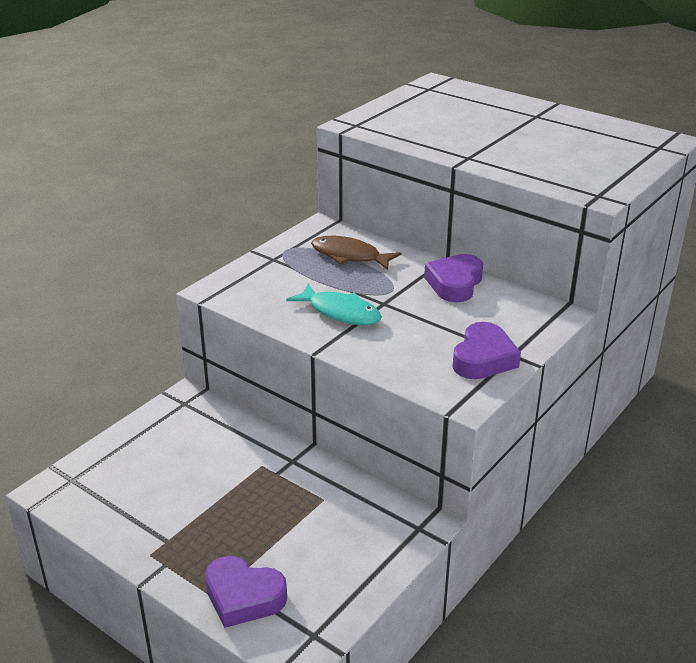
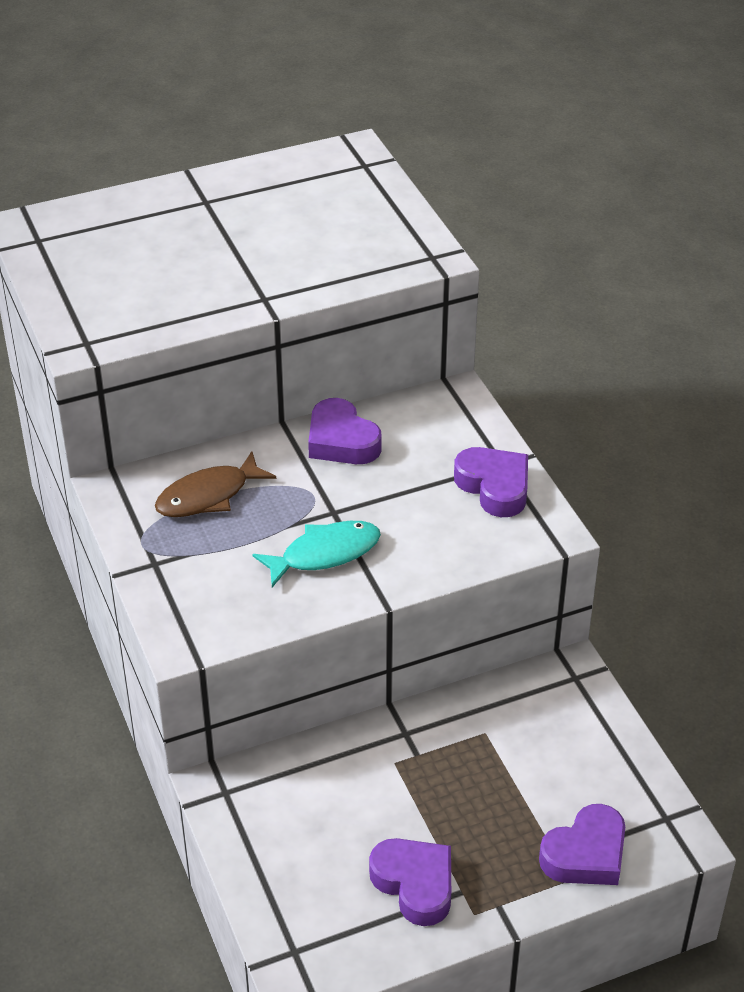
camera: 60 degrees left, 10 degrees up
none -> purple heart [369,838,451,926]

